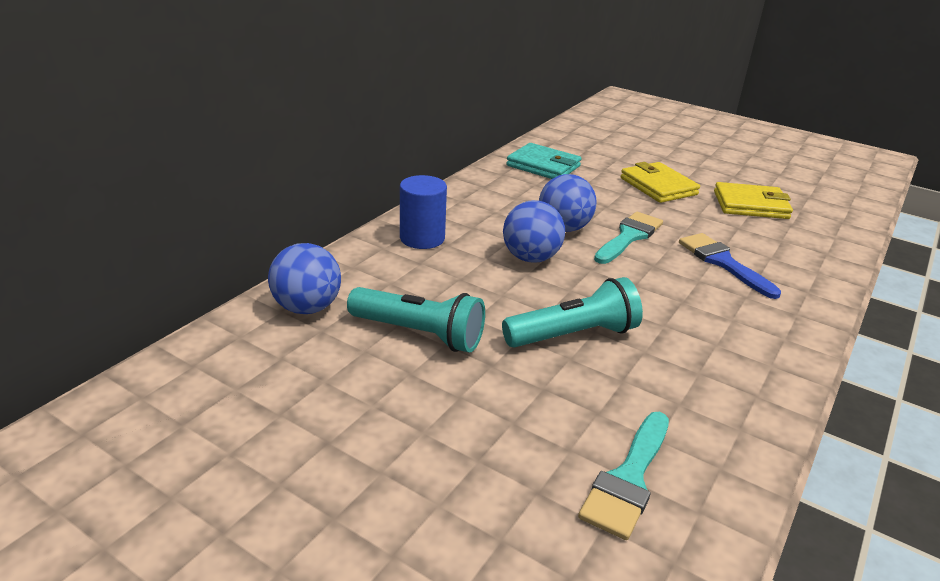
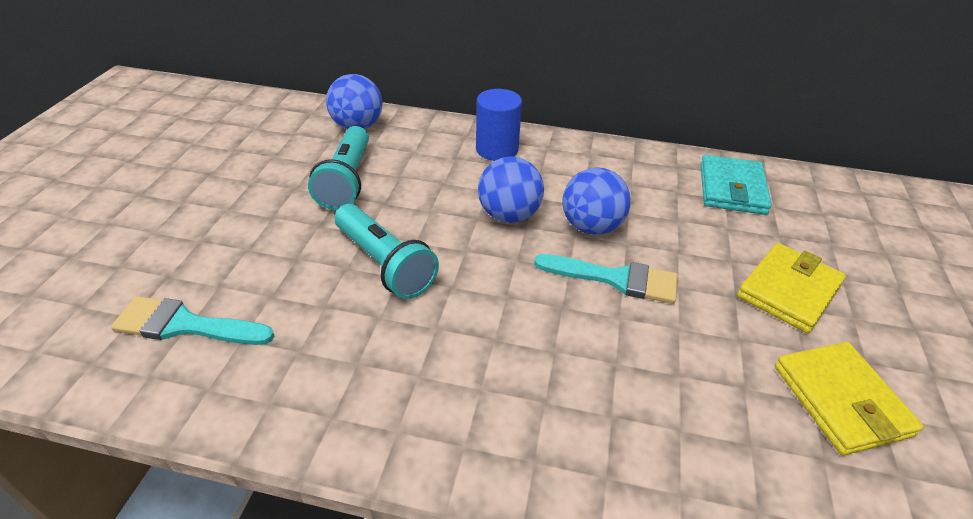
camera: 70 degrees right, 10 degrees up
blue brush [679,233,781,299] -> none

